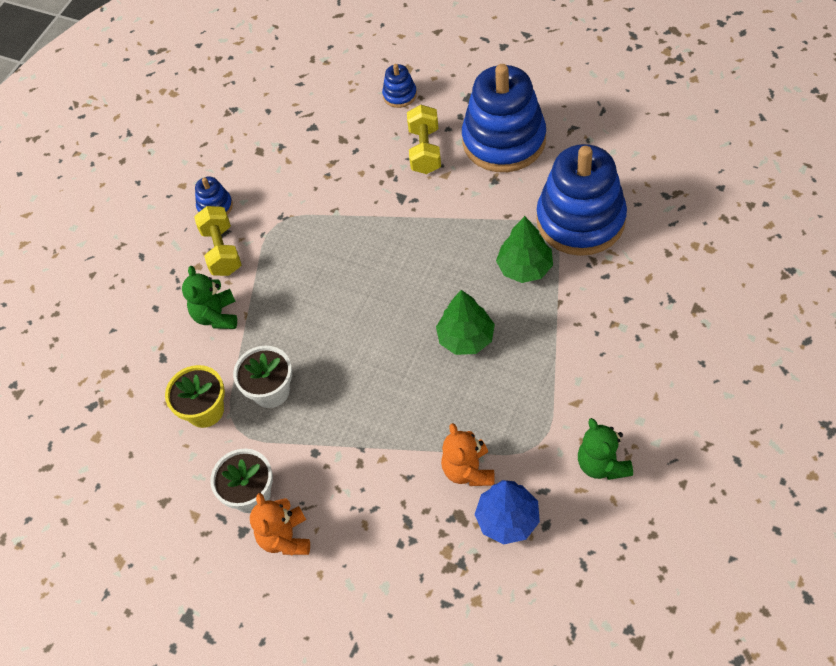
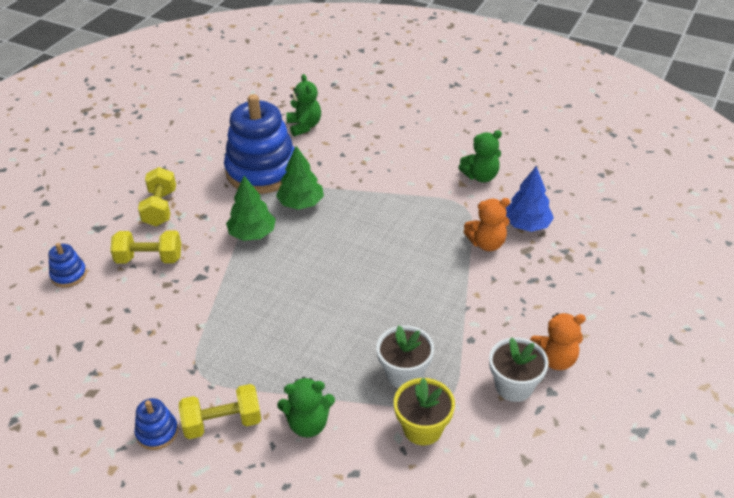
camera: 95 degrees left, 15 degrees down
green tree [436,290,495,355] -> green tree moved to [226,176,276,241]
blue stacking toy [462,64,546,172] -> yellow dumbbell [138,167,176,226]
none -> green teddy bear [286,74,321,136]

